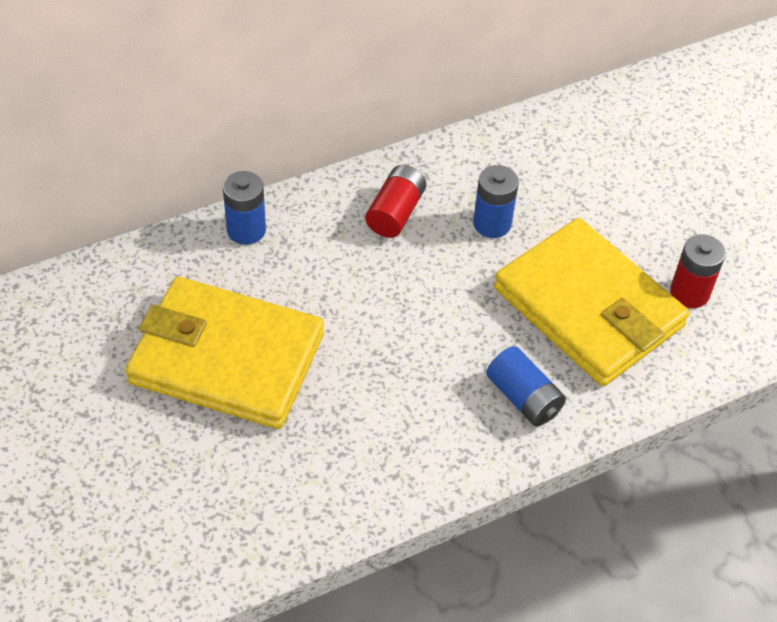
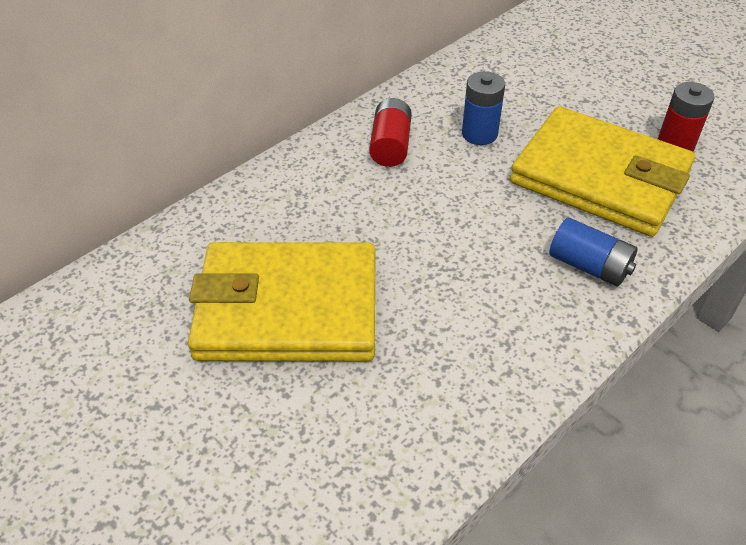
camera: 15 degrees left, 5 degrees down
blue battery [223,171,266,245] -> none

